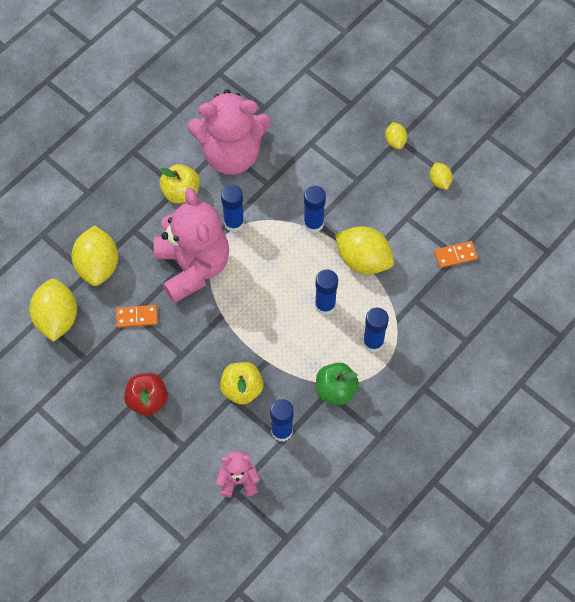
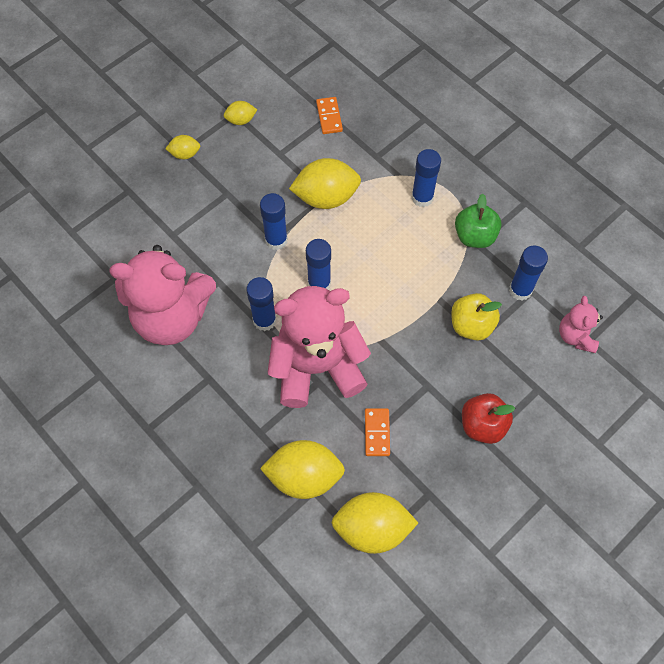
camera: 85 degrees left, 0 degrees up
yellow apple [159,164,200,203] -> none
pink teddy bear [188,90,271,175] -> pink teddy bear turned 90 degrees clockwise [109,245,216,345]
blue glue stick [315,269,338,315] -> blue glue stick moved to [306,239,331,289]
yellow lemon [335,227,394,274] -> yellow lemon turned 45 degrees clockwise [289,158,361,209]

